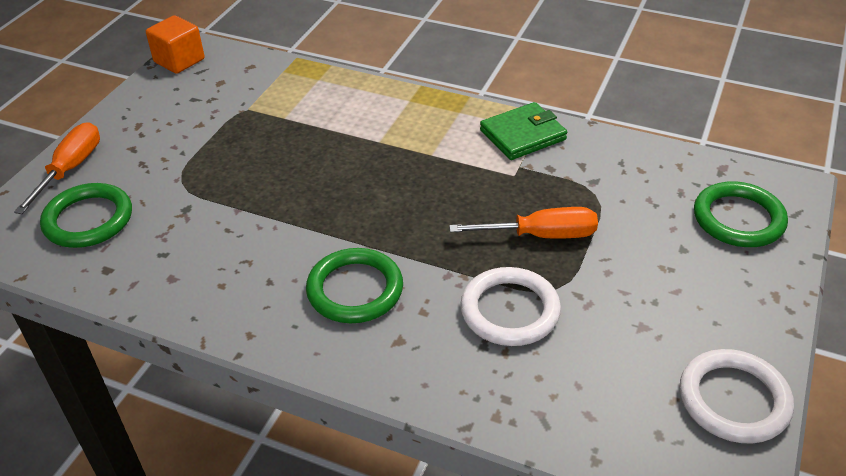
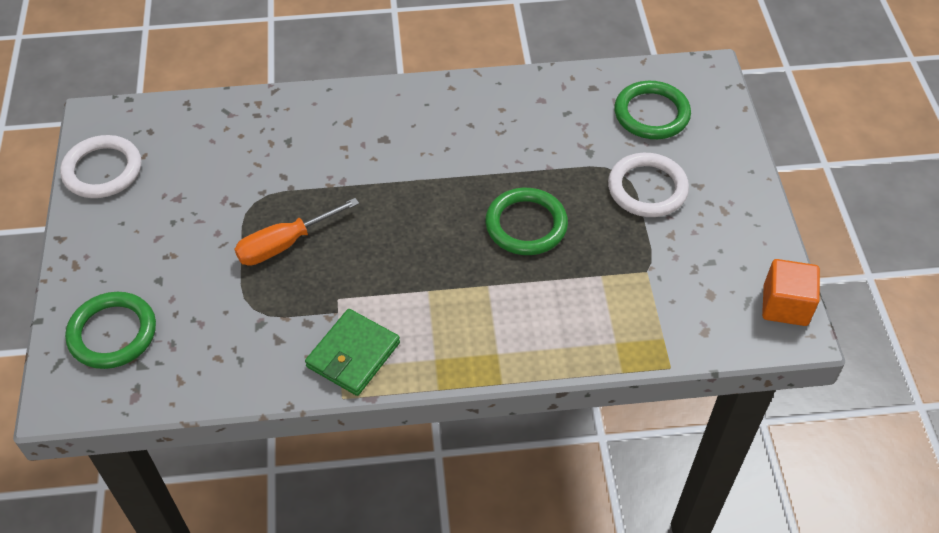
camera: 150 degrees right, 10 degrees up
orange screwdriver [14,122,100,214] -> none
green ring [306,248,403,323] -> green ring moved to [485,188,568,255]
white ring [460,267,561,346] -> white ring moved to [608,153,689,217]

